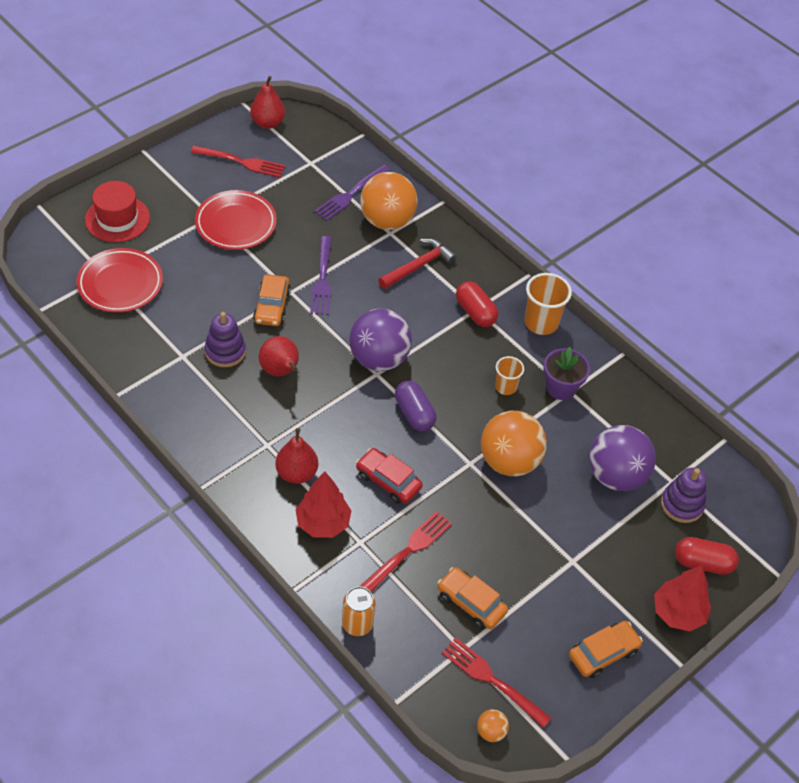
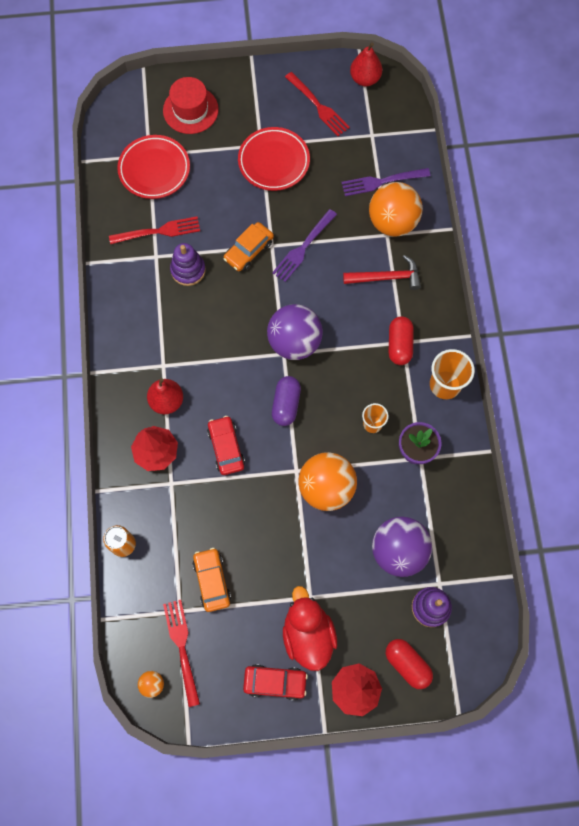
camera: 40 degrees right, 20 degrees up
red pear [259,336,299,377] -> none
red fork [360,511,452,592] -> red fork moved to [109,216,200,244]
orange car [569,621,643,678] -> red car [243,664,308,700]
none -> red duck [283,586,337,671]

